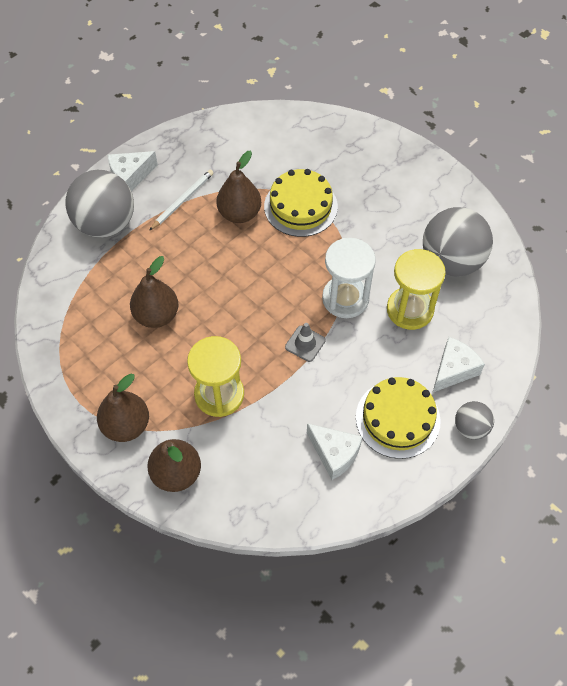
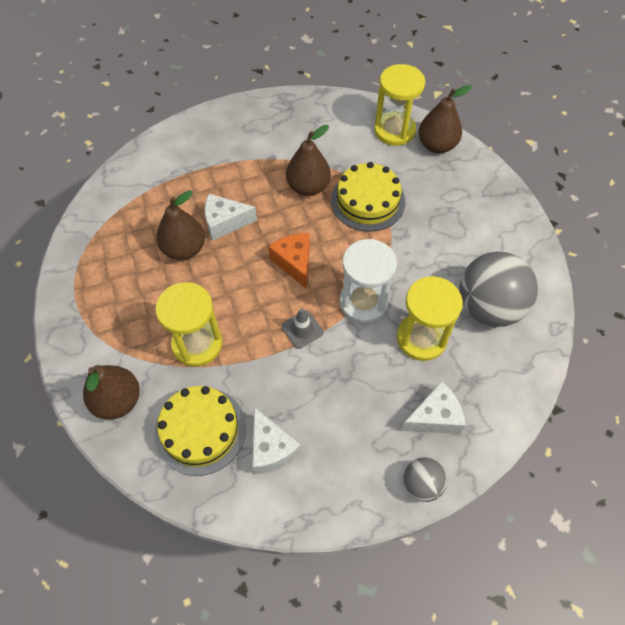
camera: 25 degrees right, 0 degrees up
grey ball [65,170,134,238] -> none
brown pear [97,374,149,442] -> brown pear moved to [418,85,472,153]
white cheese [108,151,158,192] -> white cheese moved to [205,194,257,241]
white pencil [149,170,213,231] -> none
yellow cake [356,377,441,459] -> yellow cake moved to [154,386,246,476]
none -> orange cheese [268,233,310,289]
none -> yellow hourglass [374,64,425,146]

